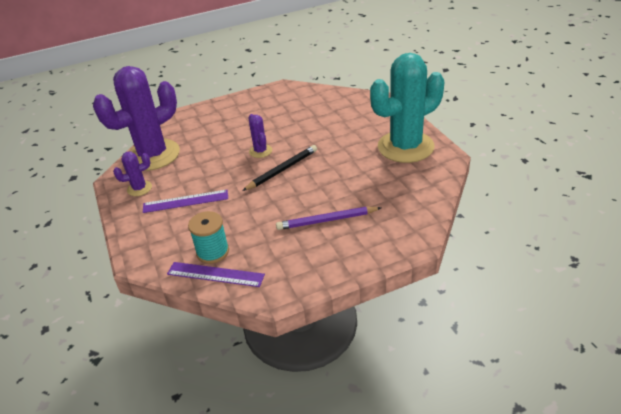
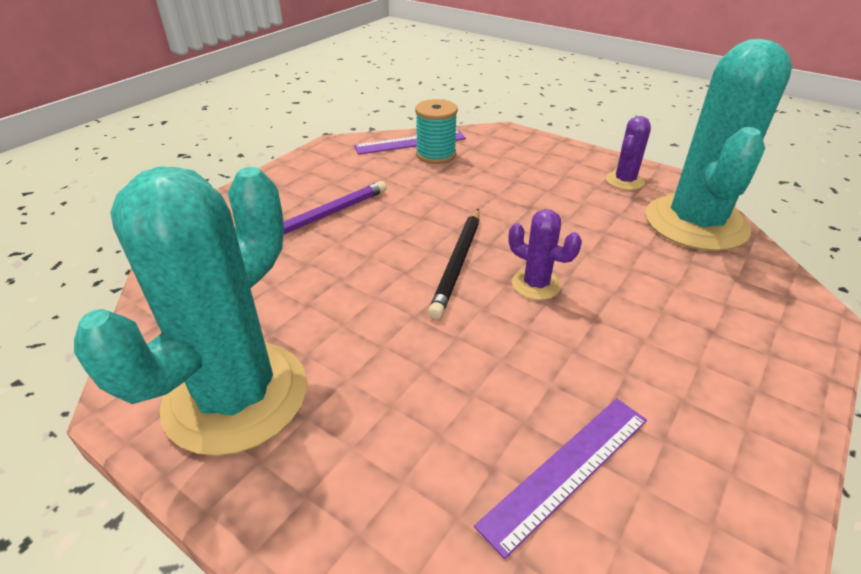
camera: 145 degrees right, 0 degrees up
purple cactus [93,66,180,171] -> turquoise cactus [646,39,792,251]
purple ruler [143,190,228,213] -> purple ruler moved to [474,398,647,559]

